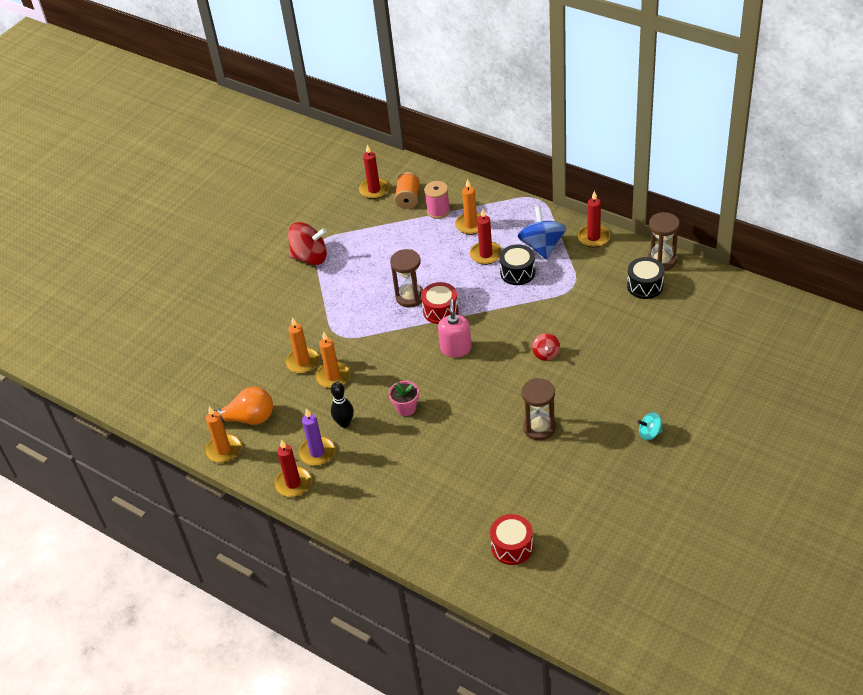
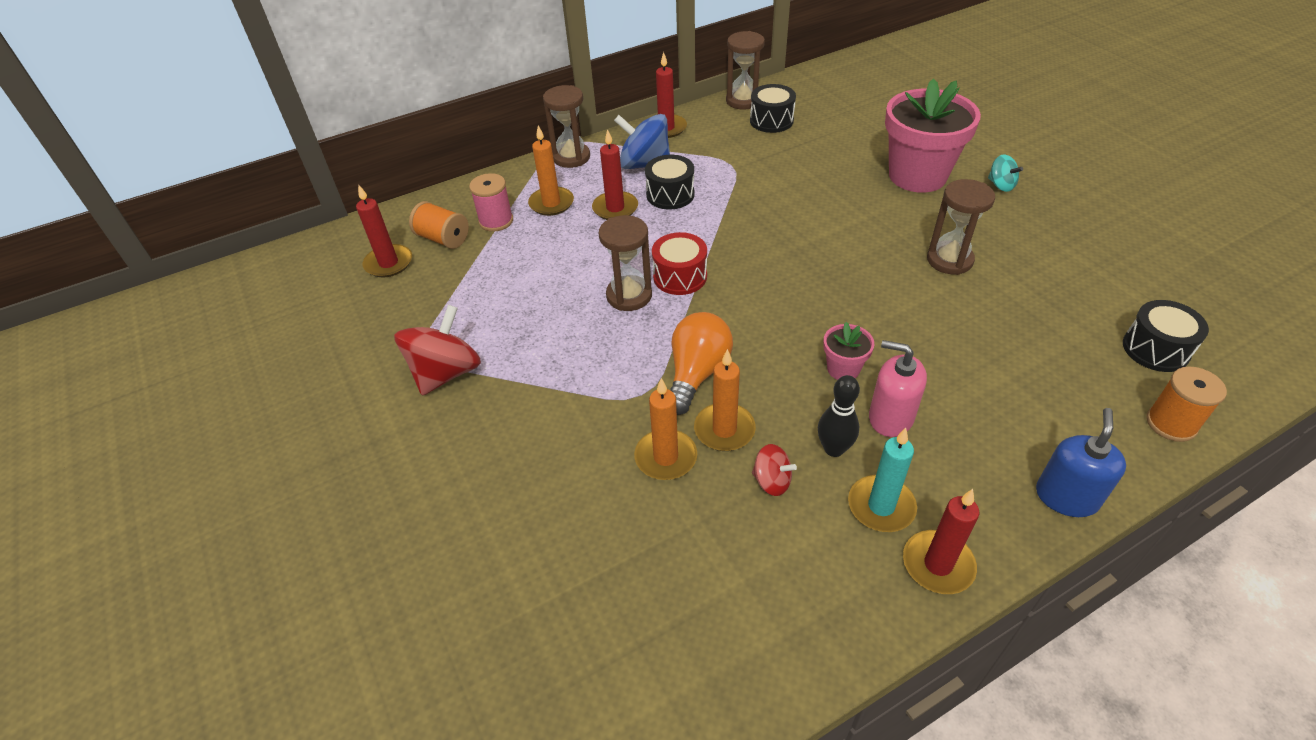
camera: 65 degrees left, 0 degrees up
orange candle [205,406,241,463] -> none
orange light bulb [214,387,273,425] -> orange light bulb moved to [670,312,733,415]
purple candle [299,408,335,466] -> turquoise candle [848,428,917,532]
pink soap dispenser [438,299,472,357] -> pink soap dispenser moved to [869,340,927,437]
red drum [490,514,533,565] -> black drum [1123,300,1209,372]
red spinning top [532,333,560,361] -> red spinning top moved to [752,444,797,496]
turquoise spinning top [638,412,662,440] -> turquoise spinning top turned 60 degrees counterclockwise [988,155,1023,192]
none -> brown hourglass [543,85,590,168]
none -> pink flower pot [885,79,981,193]
none -> blue soap dispenser [1036,408,1126,517]
none -> orange spool [1146,366,1227,442]

